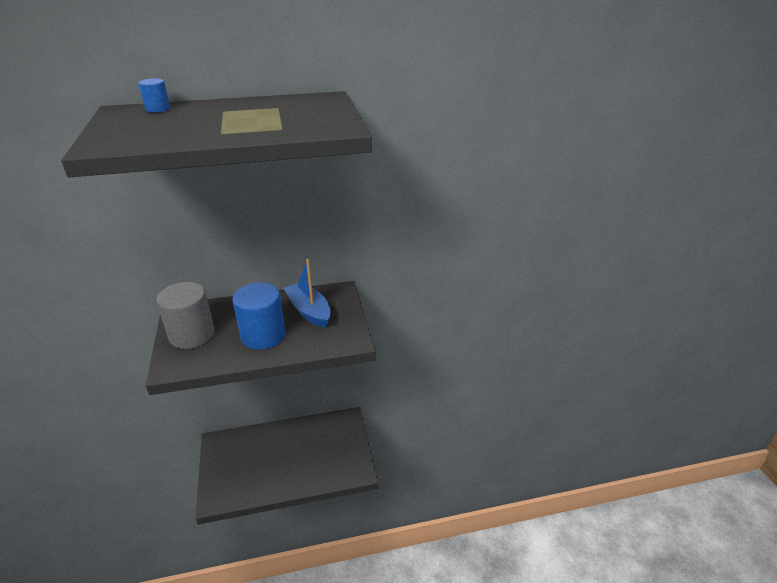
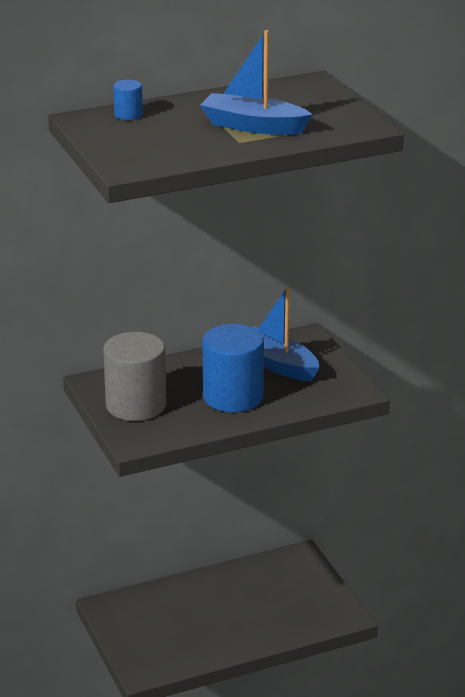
camera: 10 degrees left, 5 degrees down
none -> blue boat [200,30,313,135]

